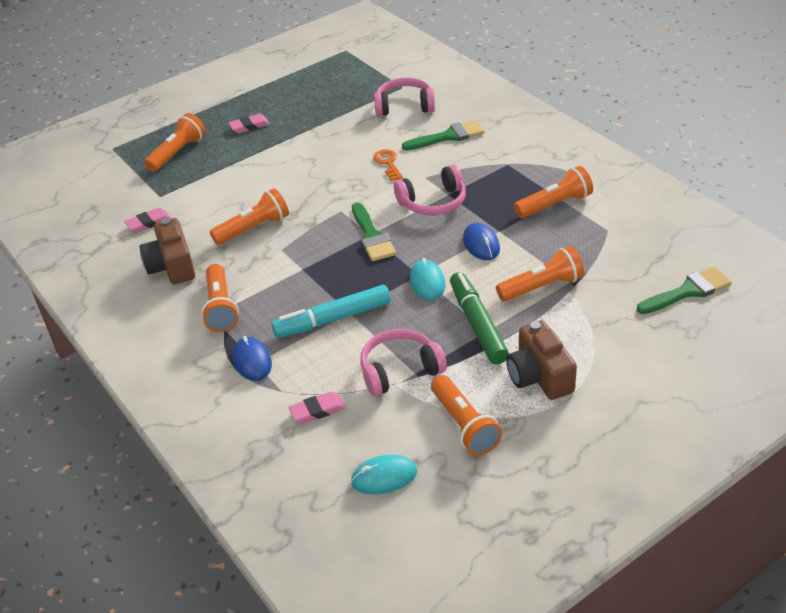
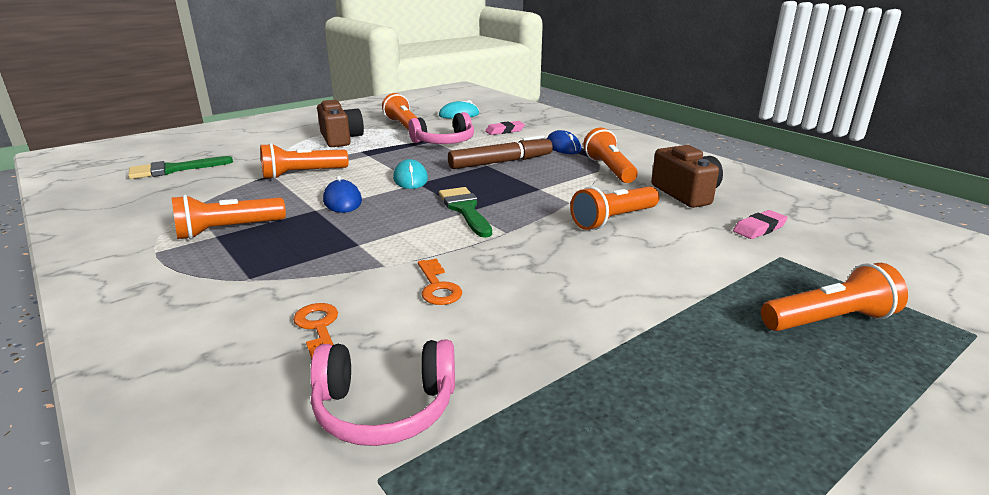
camera: 175 degrees right, 15 degrees down
orange flashlight [144,113,206,172] -> orange flashlight turned 135 degrees counterclockwise [761,263,908,331]
pink eraser [228,114,270,133] -> none
turquoise marker [272,285,391,338] -> brown marker [448,135,553,169]
pink headphones [394,165,466,216] -> none
green brush [402,120,484,150] -> orange key [293,303,338,360]
green marker [450,272,509,364] -> none

